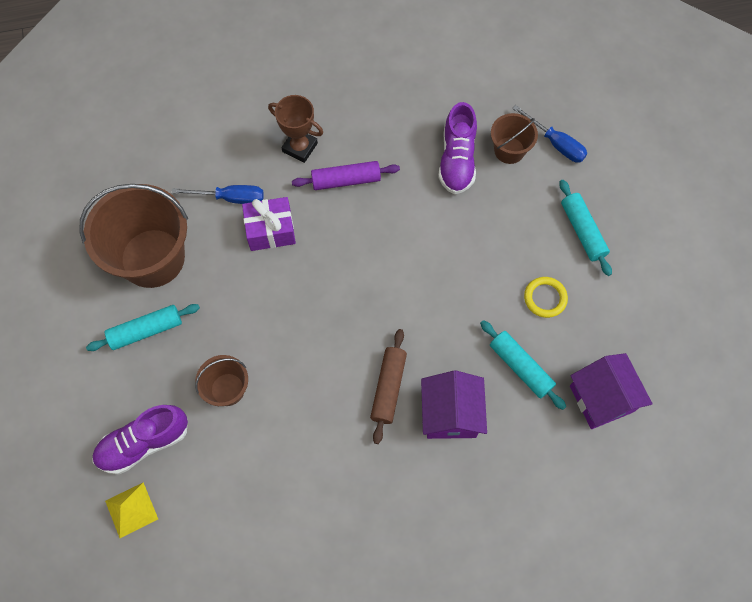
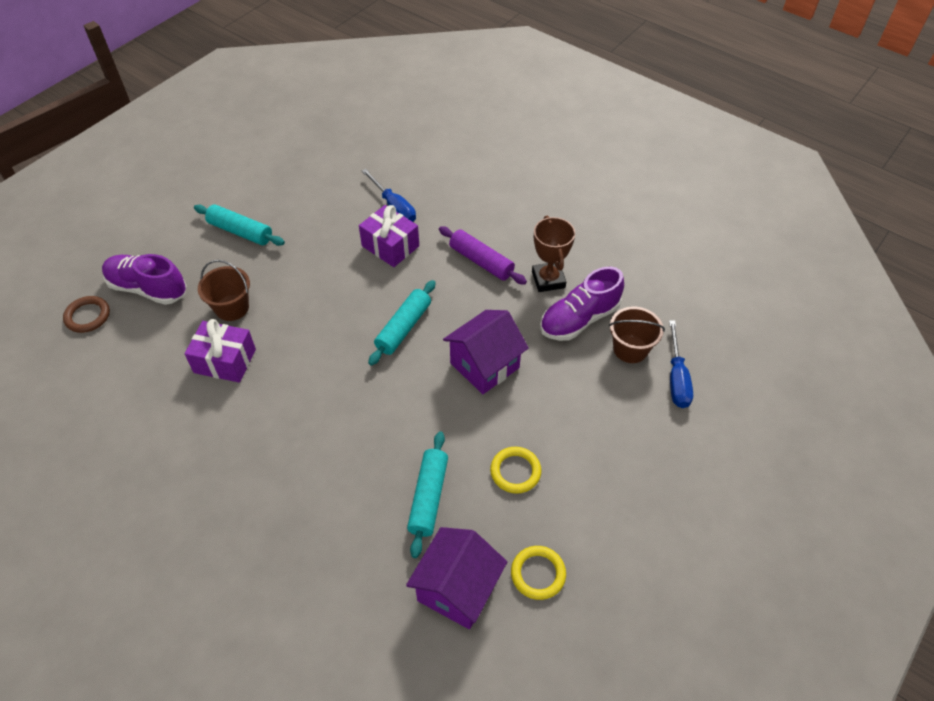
camera: 50 degrees right, 15 degrees down
brown bucket [79,184,188,288] -> none
yellow pyramid [105,482,158,538] -> brown ring [63,296,110,333]
brown trophy [268,95,323,163] -> brown trophy moved to [532,216,575,292]
brown rolling pin [370,329,407,444] -> none
purple house [421,370,487,439] -> purple house moved to [443,310,529,394]
turquoise rolling pin [559,180,612,276] -> turquoise rolling pin moved to [368,280,436,366]
none -> purple gift [185,319,256,383]
none -> yellow ring [511,546,566,600]

